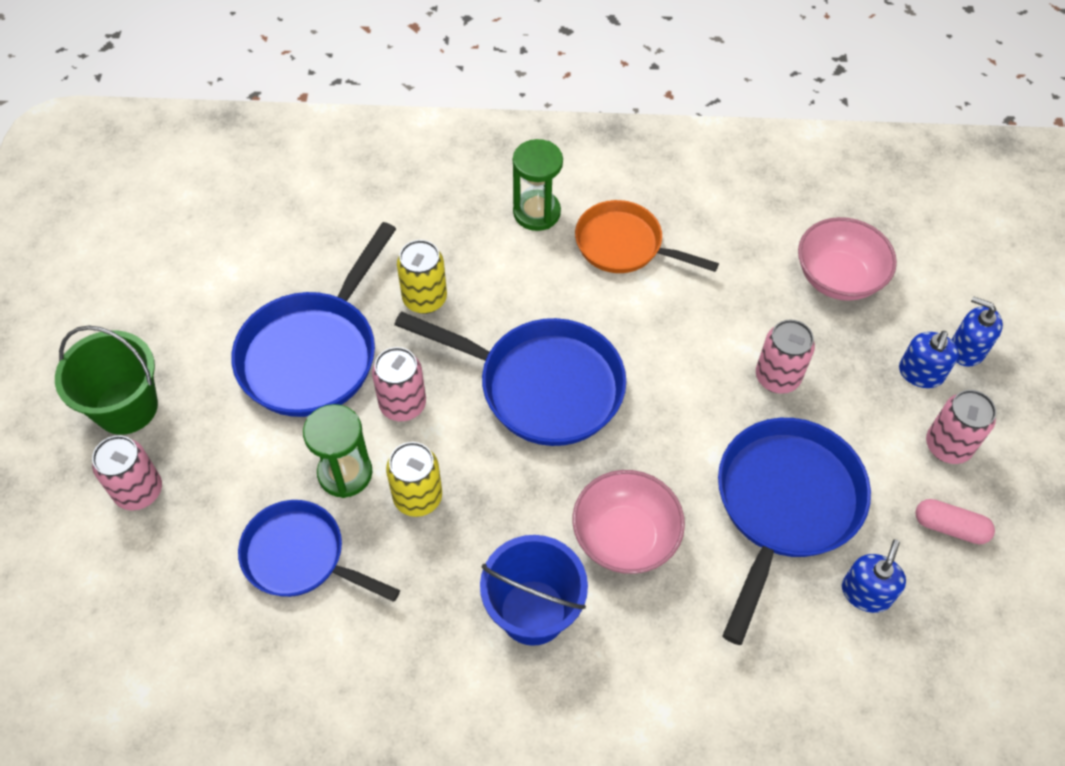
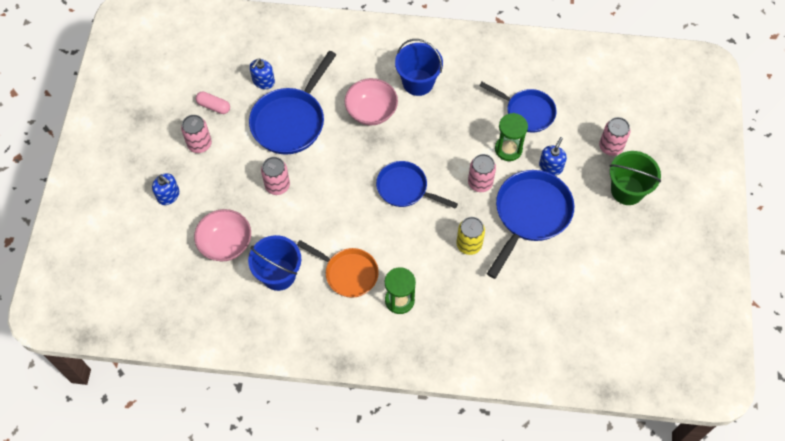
camera: 175 degrees left, 5 degrees up
yellow can [386,442,442,517] -> none
blue pan [394,311,627,446] -> blue pan [376,161,458,209], size x0.66
blue soap dispenser [899,331,959,388] -> blue soap dispenser moved to [539,137,567,175]
none -> blue bucket [248,235,301,291]

